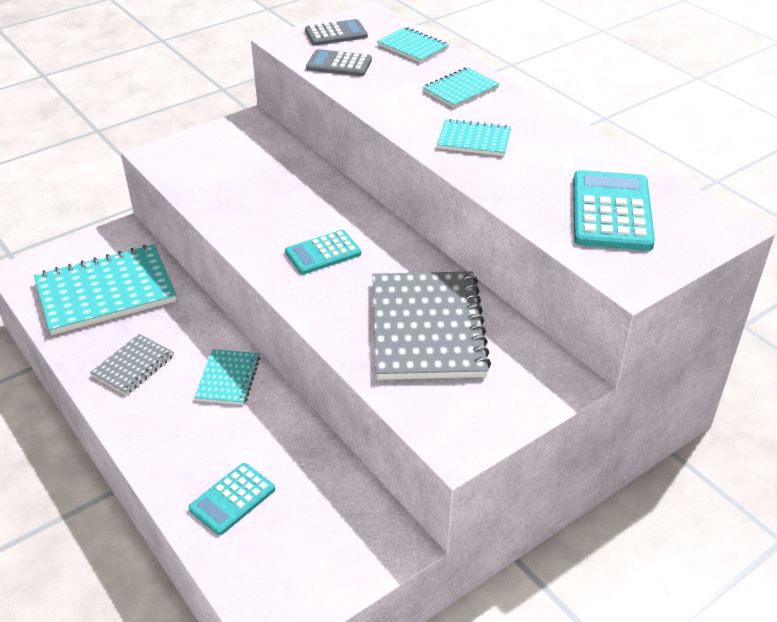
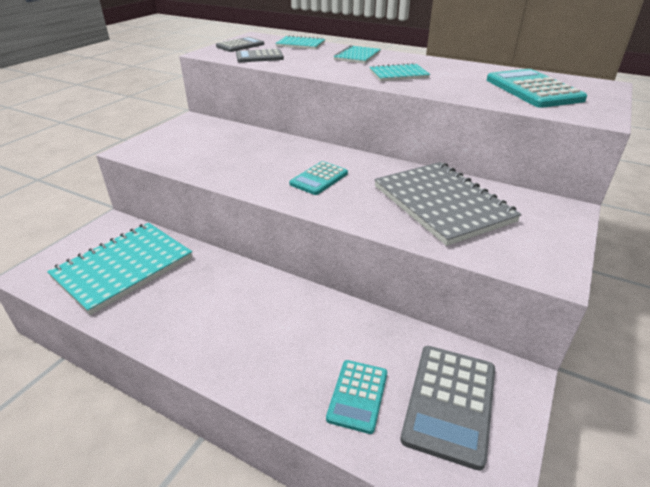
camera: 25 degrees left, 5 degrees down
grey notebook [90,334,174,395] -> none
turquoise notebook [194,349,260,405] -> none
none -> grey calculator [400,346,495,471]

